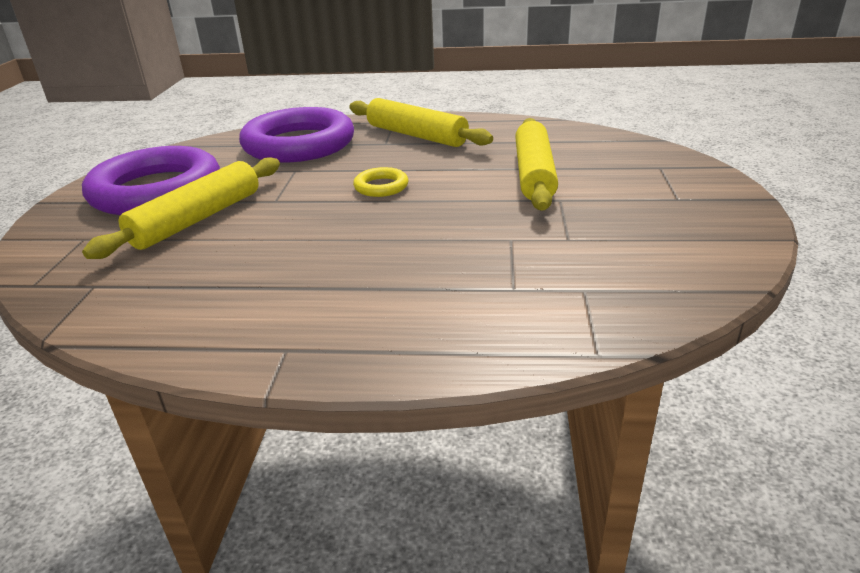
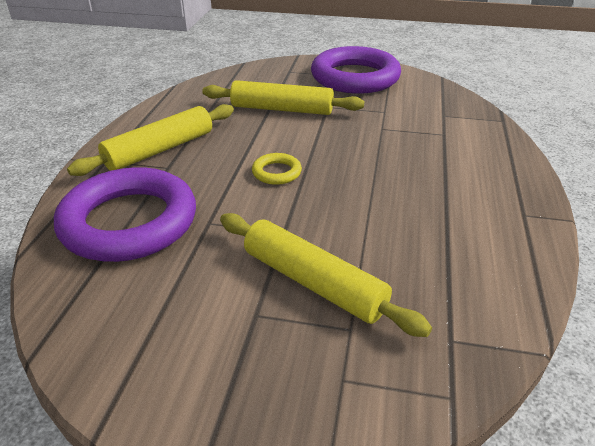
camera: 85 degrees left, 5 degrees up
purple ring [82,146,220,215] -> purple ring moved to [311,46,401,94]

